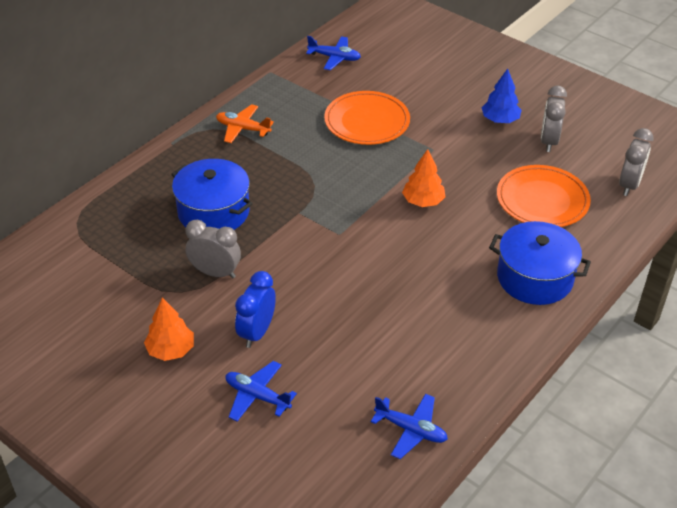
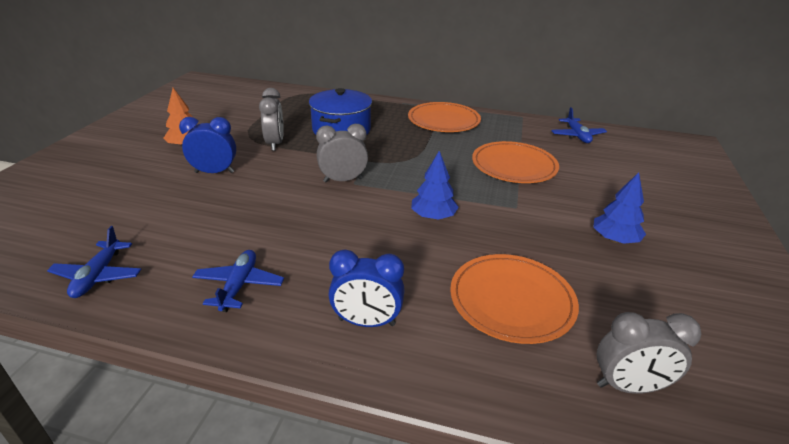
camera: 65 degrees right, 10 degrees down
orange plane [216,104,274,143] -> orange plate [408,102,481,132]
blue plane [226,361,297,421] -> blue plane moved to [192,250,284,312]
orange tree [402,149,446,207] -> blue tree [411,151,459,220]
blue pot [489,221,591,305] -> blue clock [329,249,405,327]
grey clock [541,86,567,152] -> grey clock moved to [316,124,368,183]

